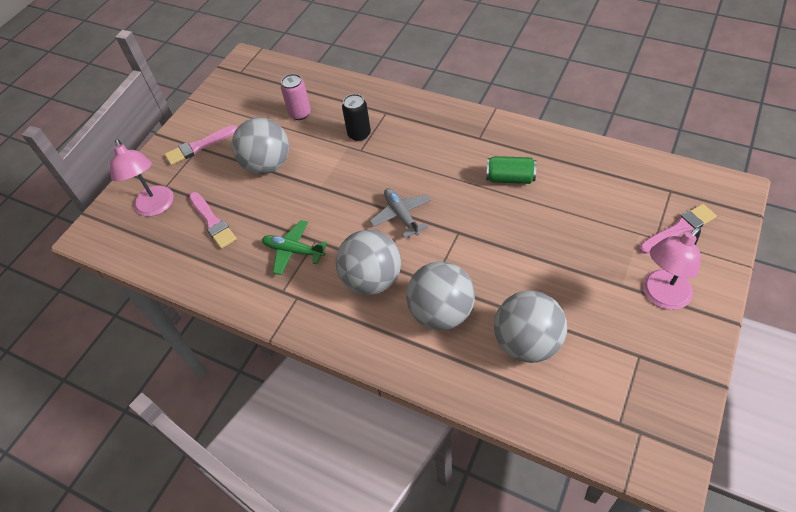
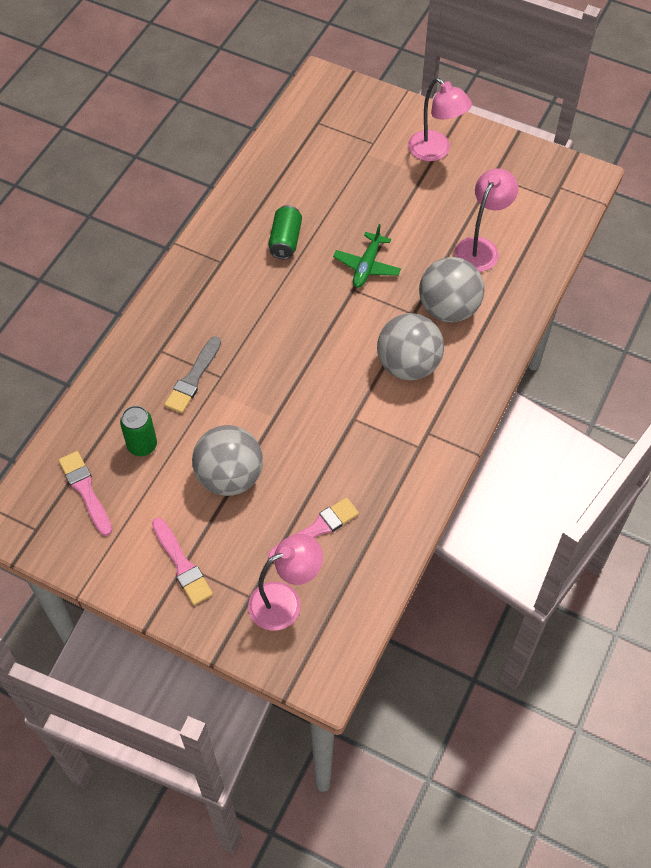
camera: 95 degrees left, 5 degrees up
green plane [262,220,327,275] -> green plane moved to [333,224,401,288]
pink can [281,74,311,120] -> green can [120,406,157,456]
black can [342,94,371,141] -> grey brush [164,336,221,413]
grey plane [370,188,431,238] -> none
grey ball [494,291,567,363] -> pink lamp [454,168,518,272]
pink brush [639,204,717,254] -> pink brush moved to [59,451,112,536]

